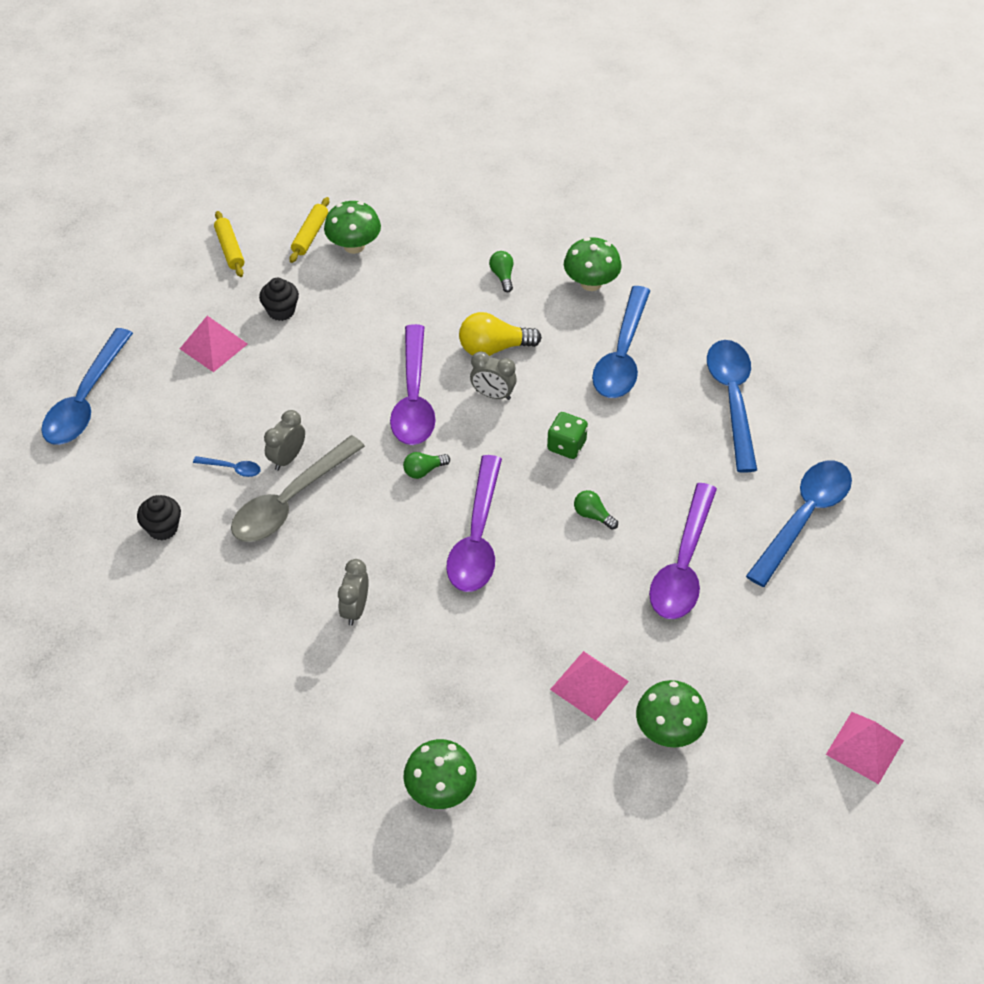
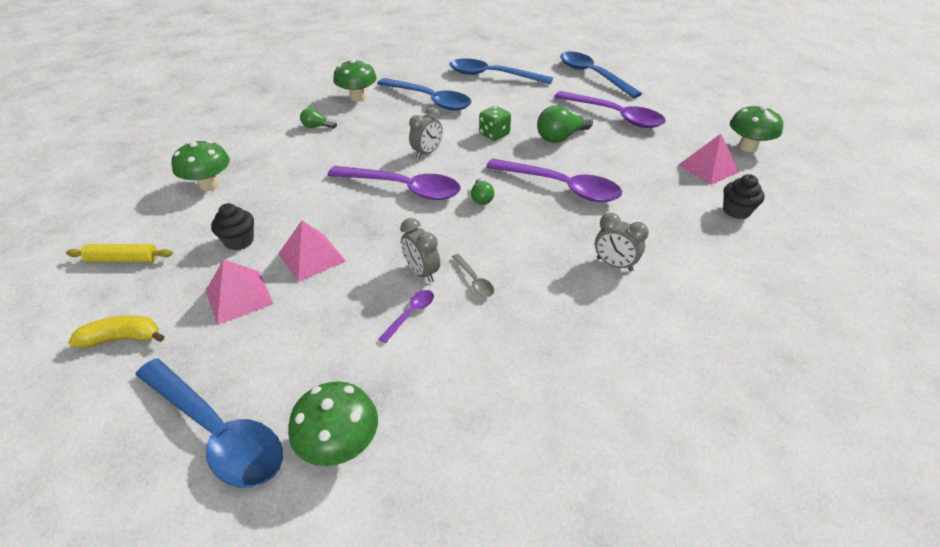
camera: 70 degrees left, 10 degrees down
black cupcake [137,495,181,541] -> black cupcake moved to [723,174,765,219]
blue spoon [193,456,261,477] -> purple spoon [378,290,434,343]
grey spoon [231,435,365,542] -> grey spoon [452,254,494,297], size x0.42
yellow rolling pin [289,197,329,263] -> none
green mushroom [404,739,477,809] -> green mushroom moved to [288,381,378,466]
yellow light bulb [459,312,542,356] -> none
green light bulb [574,490,618,529] -> green light bulb [537,105,593,143], size x1.78
pink pyramid [826,712,904,784] -> pink pyramid moved to [278,221,346,282]
none -> yellow banana [68,315,164,348]

